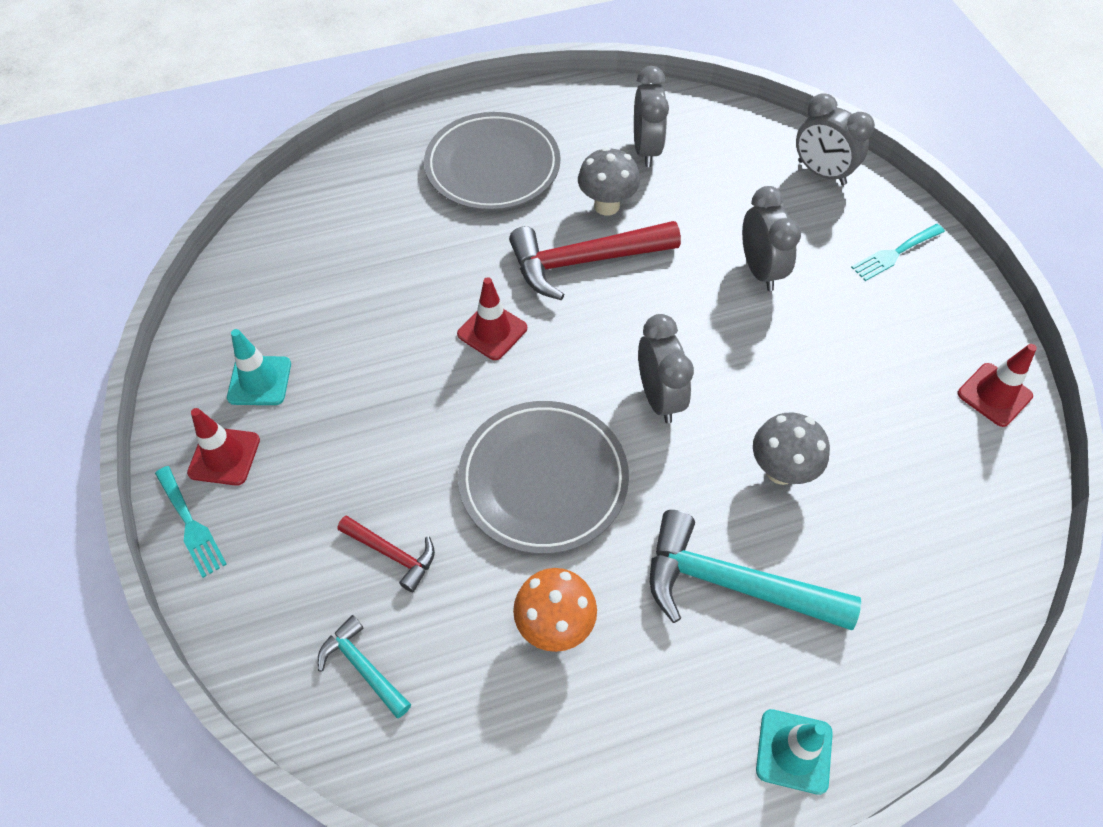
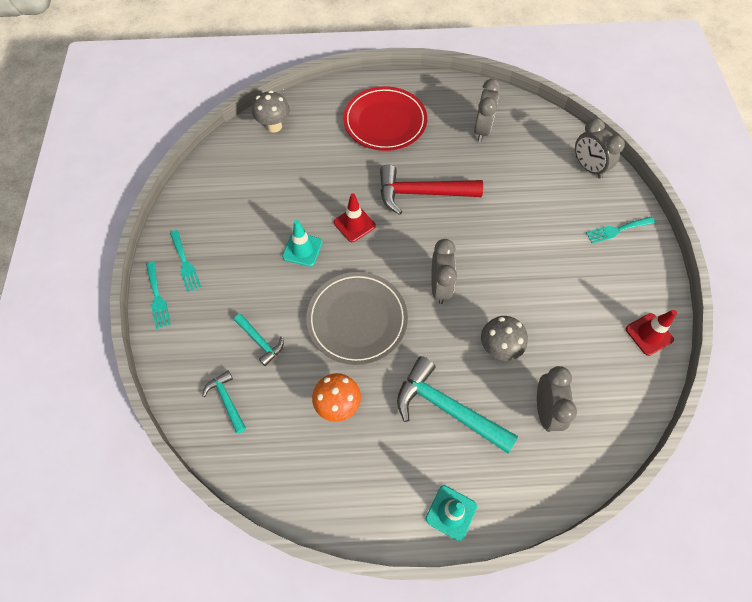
camera: 15 degrees right, 5 degrees up
red traffic cone [187,408,260,486] -> turquoise fork [170,230,201,292]
turquoise traffic cone [227,329,291,405] -> turquoise traffic cone moved to [282,220,323,267]
red hammer [337,516,435,592] -> turquoise hammer [234,314,284,366]
grey plate [424,112,561,210] -> red plate [343,86,427,151]
grey mushroom [578,147,640,216] -> grey mushroom moved to [252,91,290,133]
grey clock [742,186,801,291] -> grey clock moved to [537,366,577,432]

